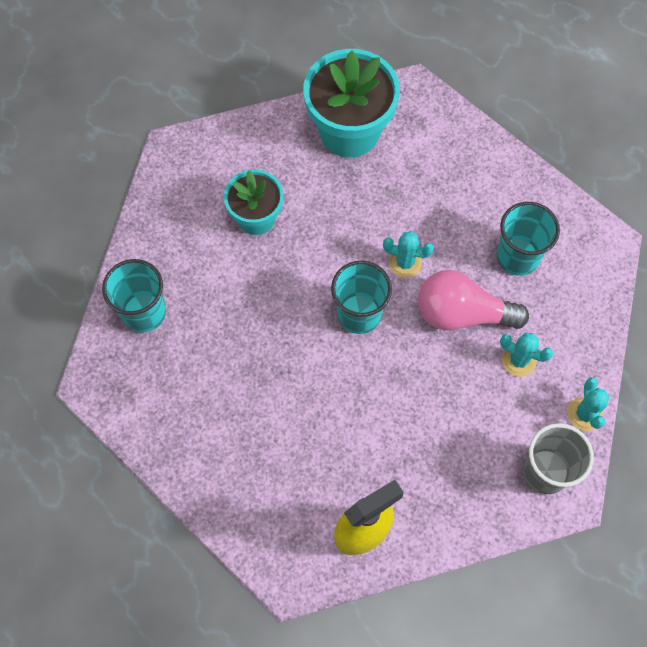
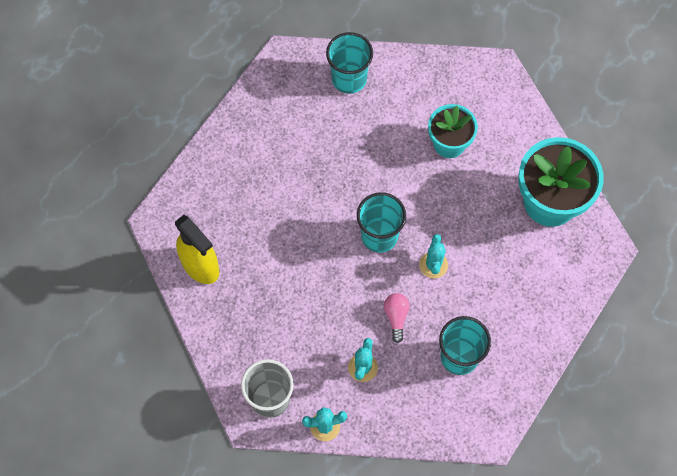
camera: 80 degrees right, 0 degrees up
pink light bulb [418,270,529,331] -> pink light bulb [384,293,410,343], size x0.51

